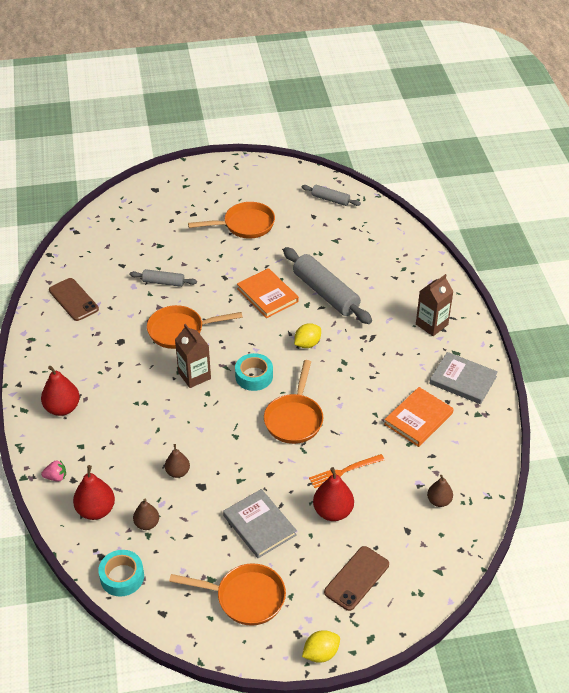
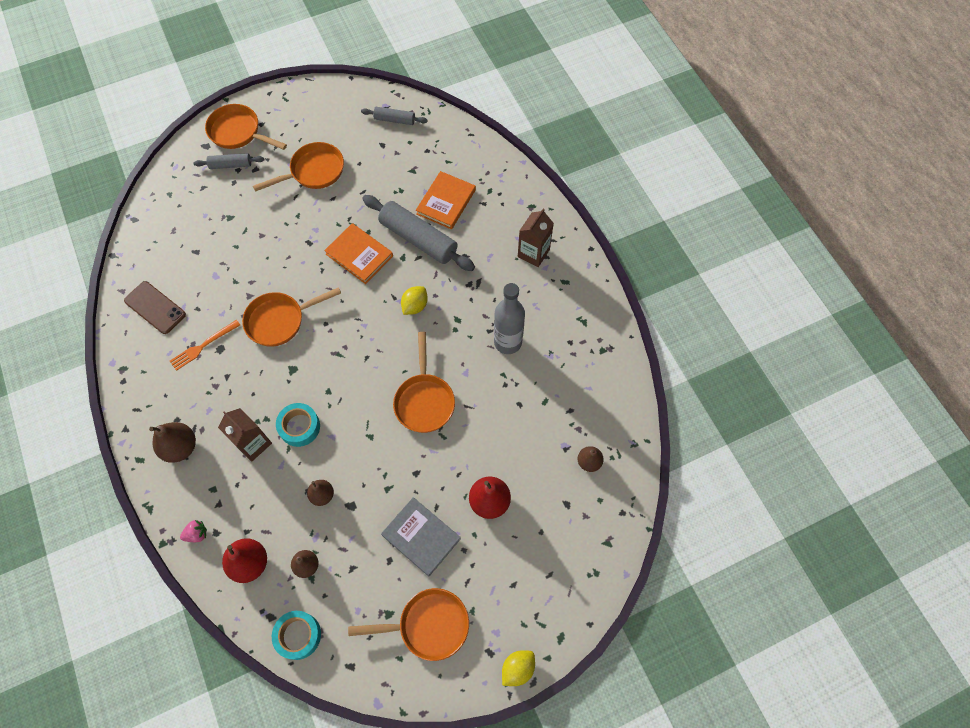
camera: 15 degrees left, 20 degrees up
red pear [41,366,80,416] -> brown pear [149,422,196,463]
grey rolling pin [130,269,197,287] -> grey rolling pin moved to [193,153,264,169]
brown carton [175,324,211,388] -> brown carton moved to [218,408,272,462]
turquoise tape [235,353,273,391] -> turquoise tape moved to [276,403,320,447]
orange fork [309,454,385,488] -> orange fork moved to [170,320,240,371]
brown phone [324,546,389,611] -> none
orange book [384,387,454,447] -> orange book moved to [416,171,476,230]
grey book [429,352,498,404] -> none
none -> orange pan [205,104,287,150]
none -> grey bottle [494,283,525,354]

